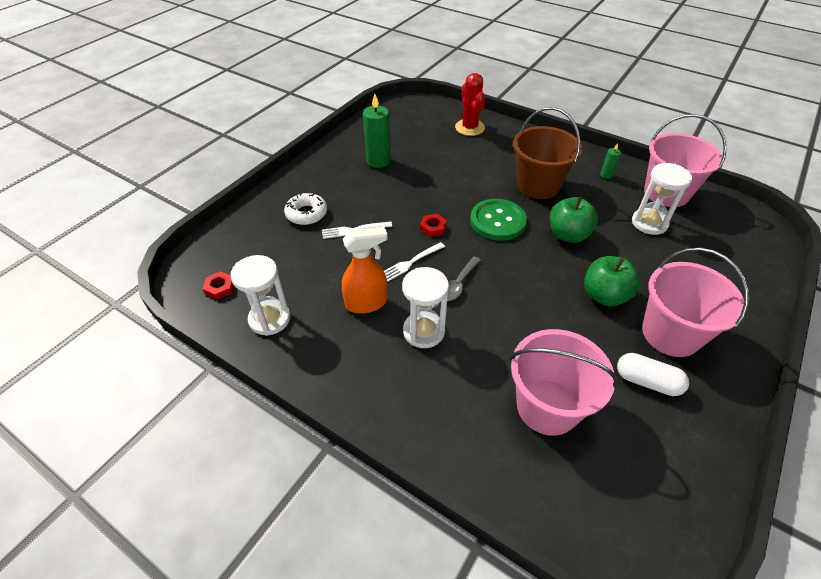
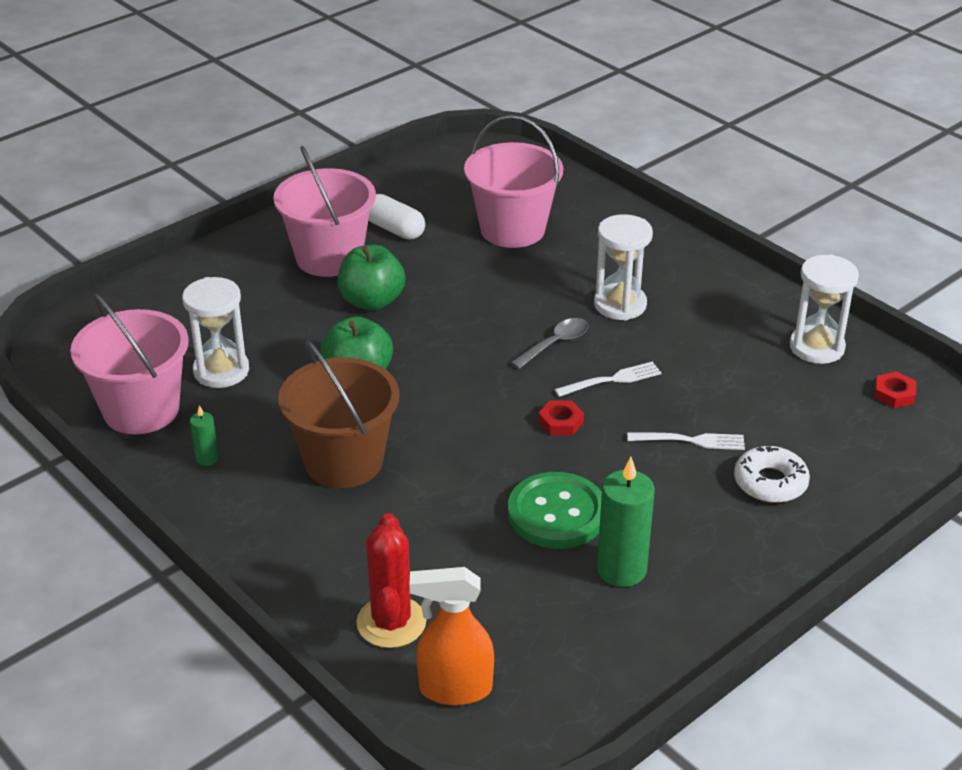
camera: 165 degrees left, 10 degrees down
orange spray bottle [342,227,388,314] -> orange spray bottle moved to [409,567,494,705]
green button [470,199,527,241] -> green button moved to [508,472,602,549]

